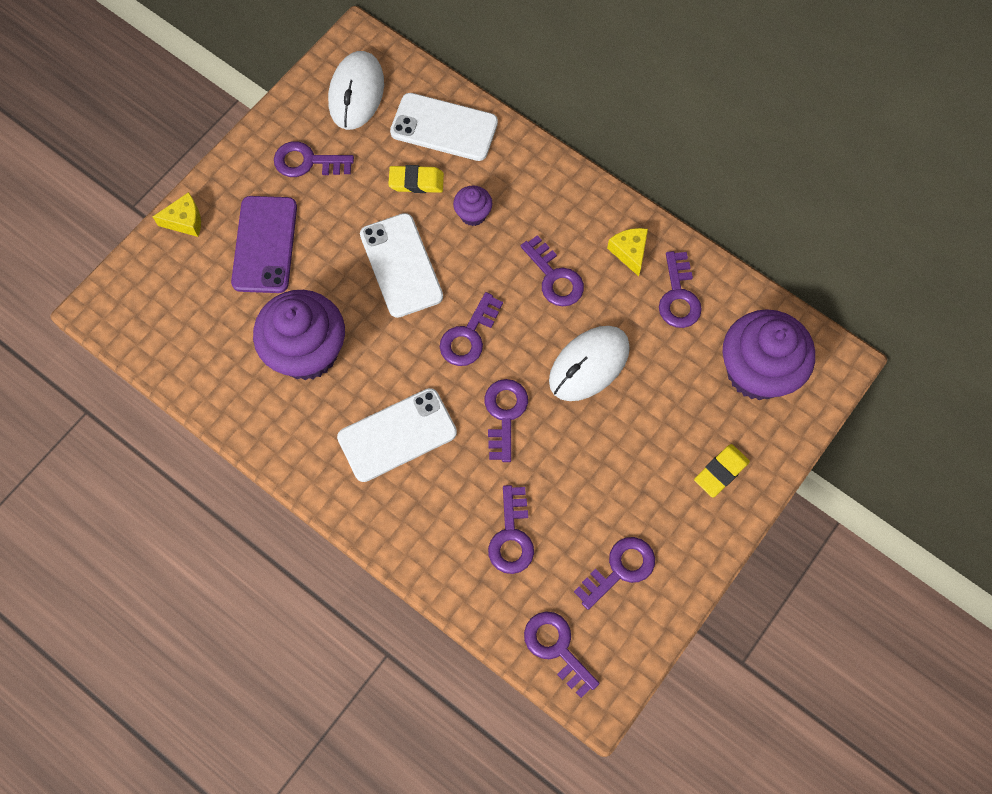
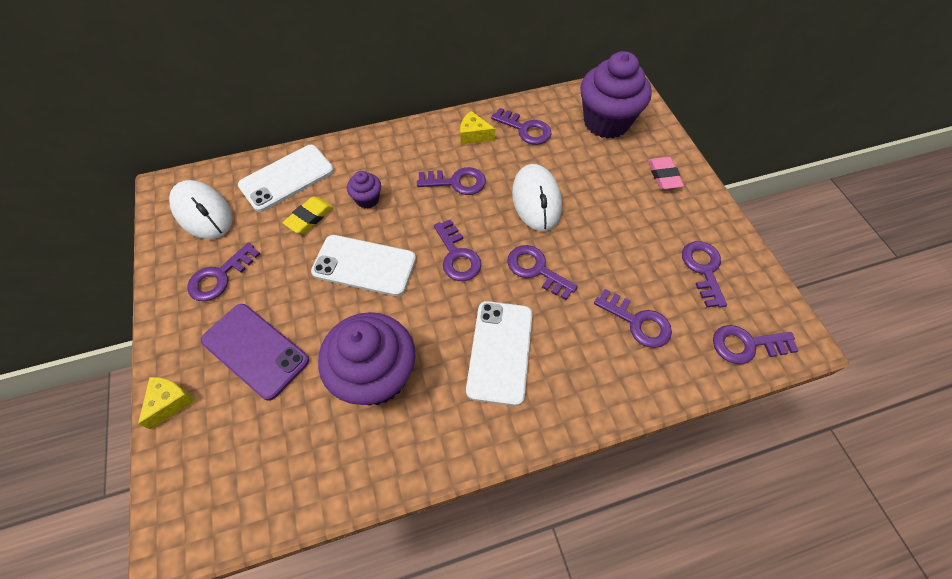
camera: 55 degrees left, 10 degrees down
yellow eraser [694,444,750,498] -> pink eraser [648,157,684,190]

